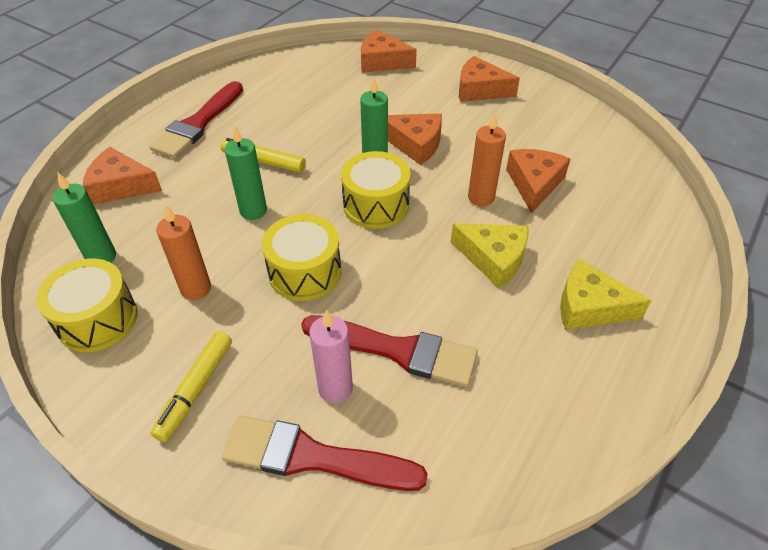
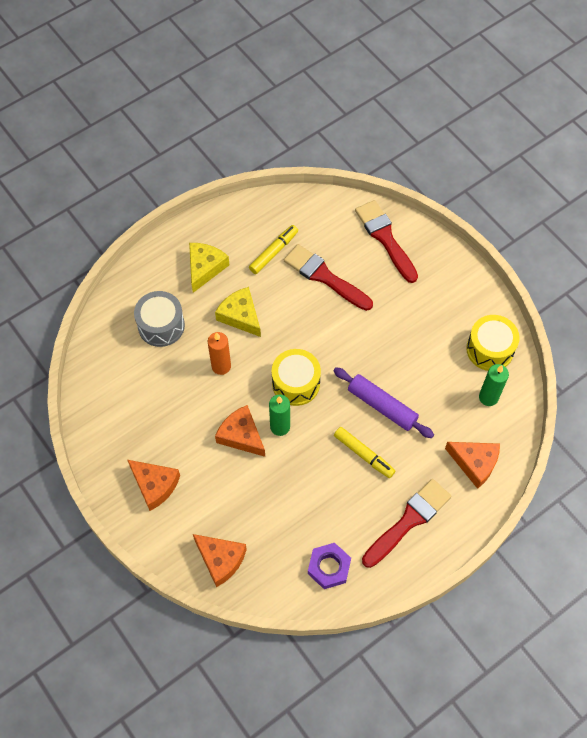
camera: 160 degrees left, 15 degrees up
yellow marker [151,331,232,442] -> yellow marker moved to [249,225,298,274]
orange candle [156,204,211,300] -> none
red brush [222,415,428,491] -> red brush turned 150 degrees counterclockwise [355,200,418,283]
green candle [225,126,267,220] -> purple rolling pin [333,367,434,438]
yellow drum [262,214,341,301] -> none
pink candle [309,310,353,403] -> none
orange cheese [506,149,570,213] -> none
yellow cheese [560,258,652,330] -> yellow cheese turned 105 degrees counterclockwise [189,243,229,293]
none -> grey drum [134,291,185,347]
none -> purple nut [308,543,351,589]

